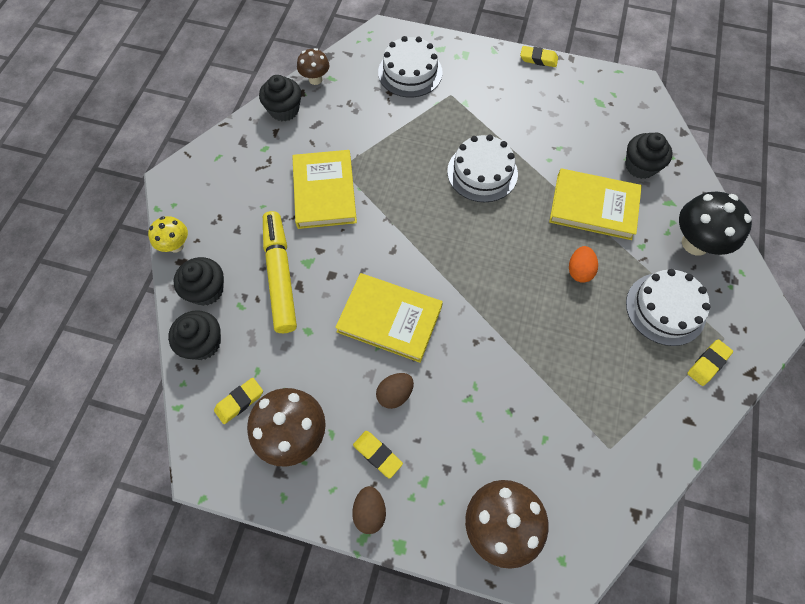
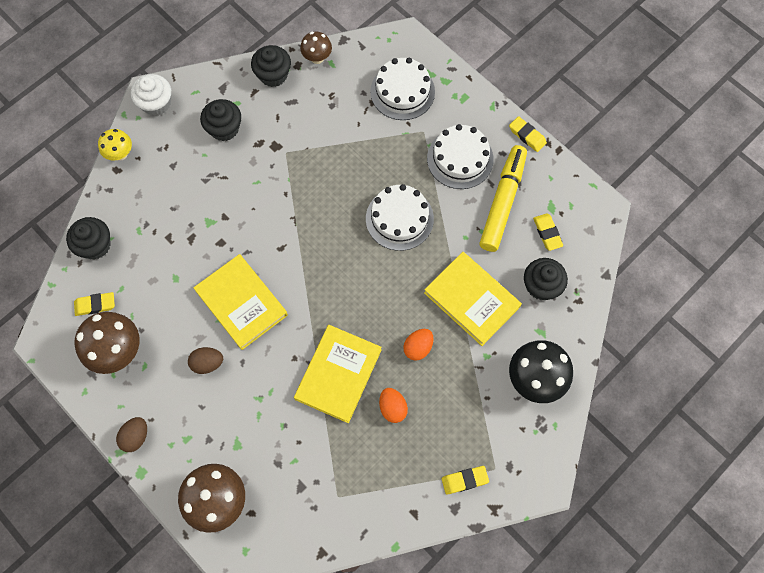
camera: 30 degrees right, 5 degrees up
black cupcake [174,257,224,306] -> black cupcake moved to [200,99,241,141]
yellow marker [263,211,297,333] -> yellow marker moved to [479,145,527,252]
yellow book [292,150,357,229] -> yellow book moved to [294,325,382,423]
yellow eraser [353,431,403,479] -> yellow eraser moved to [533,214,563,251]
white cake [626,269,711,346] -> white cake moved to [427,124,494,189]
none -> white cupcake [131,74,171,116]
none -> orange egg [379,388,408,423]

